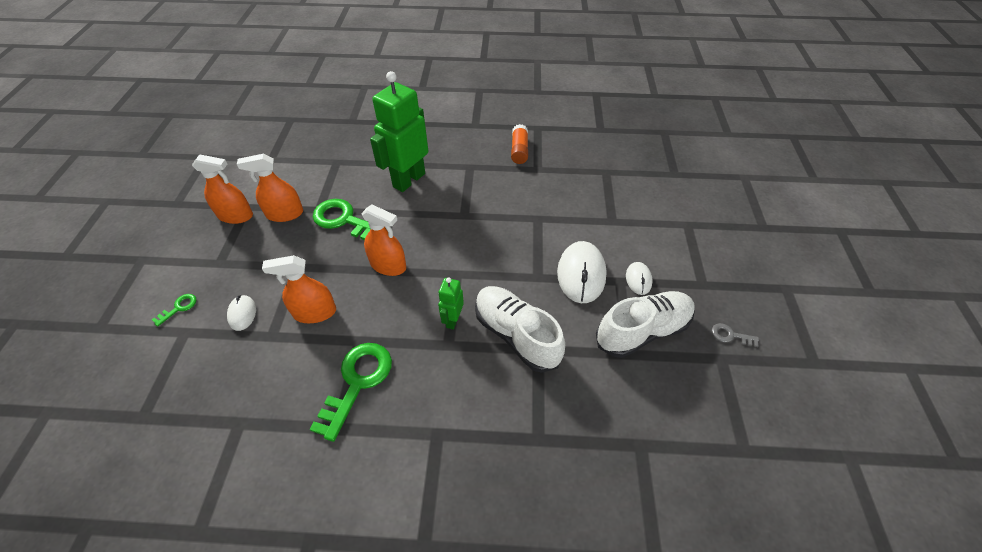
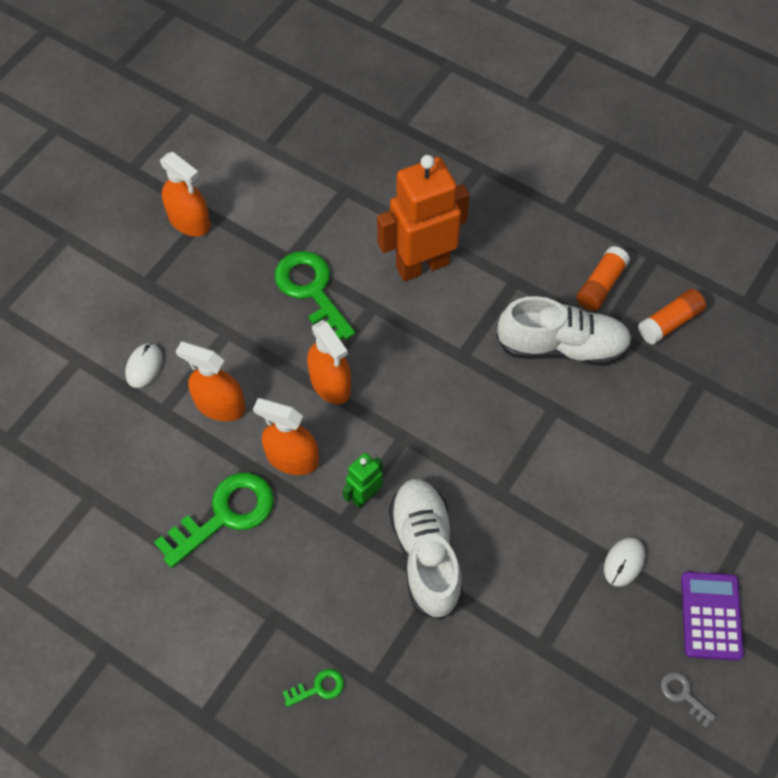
camera: 30 degrees right, 10 degrees up
green key [152,294,196,327] -> green key moved to [283,669,344,707]
orange spray bottle [237,154,303,222] -> orange spray bottle moved to [253,398,319,475]
green robot [370,71,428,192] -> orange robot [377,155,470,281]
white mouse [557,241,607,303] -> none
white shoe [596,291,695,358] -> white shoe moved to [497,296,632,366]
none -> orange glue stick [638,289,706,345]
none -> purple calculator [681,572,744,661]

